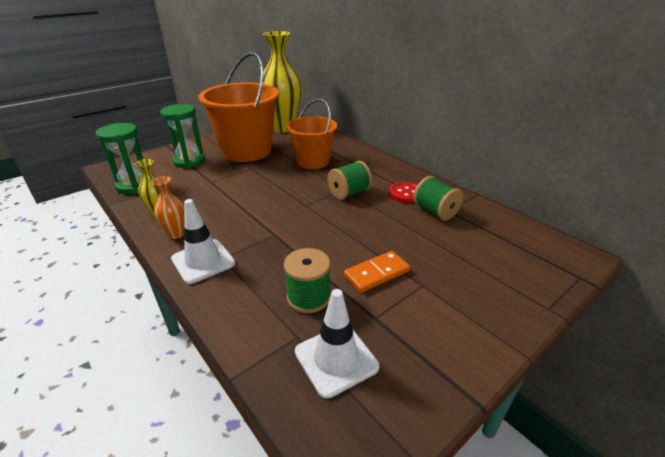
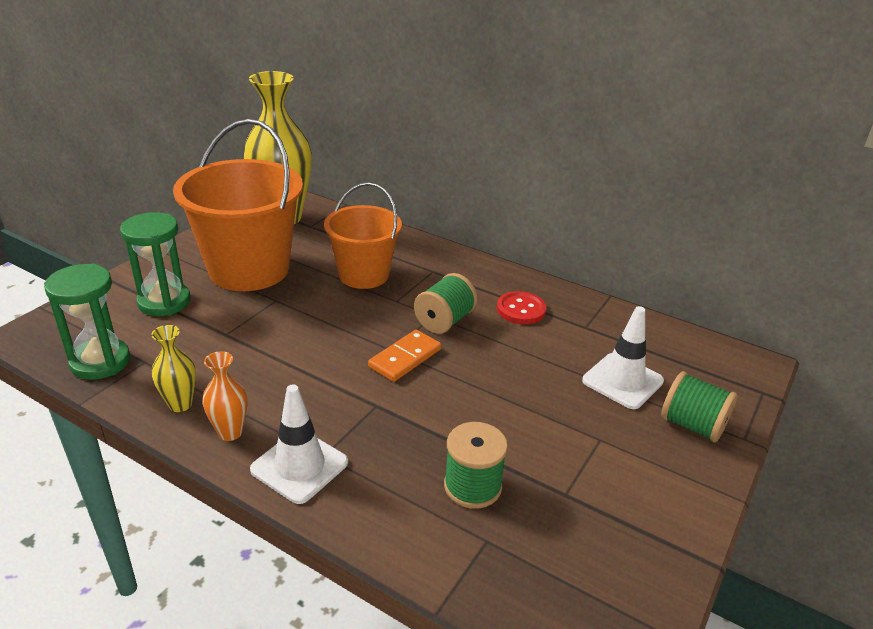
camera: 20 degrees left, 0 degrees up
white traffic cone [295,289,379,399] -> white traffic cone moved to [582,306,664,409]
orange domino [344,251,410,293] -> orange domino moved to [368,330,441,382]
green spool [413,176,463,221] -> green spool moved to [661,371,737,443]

